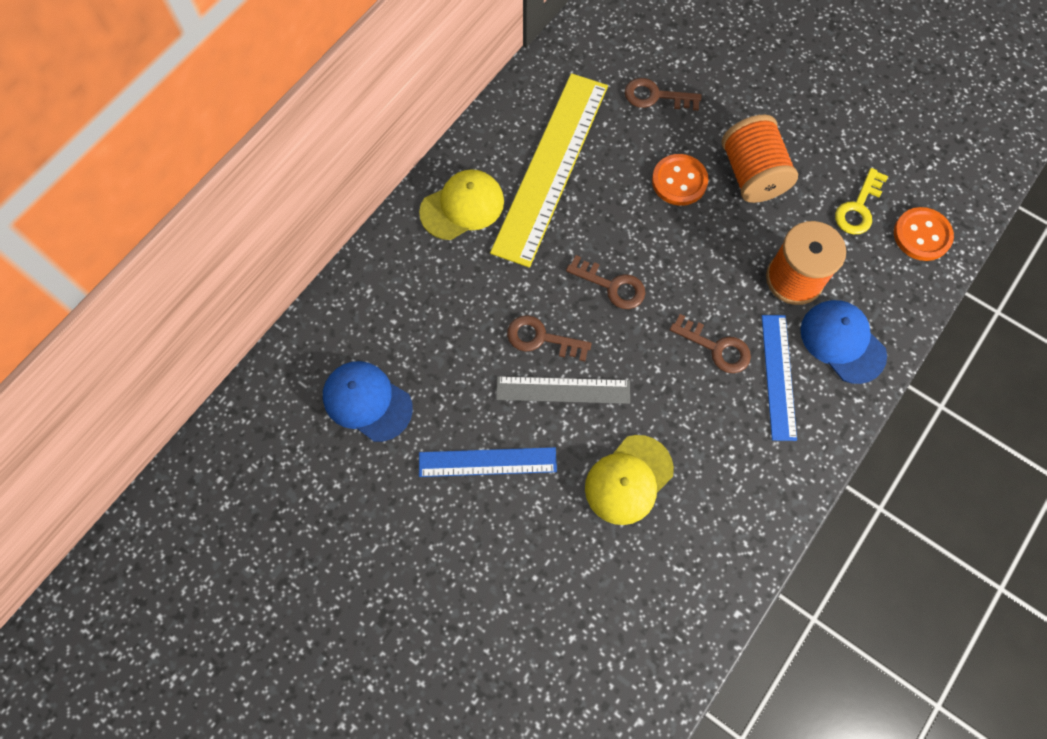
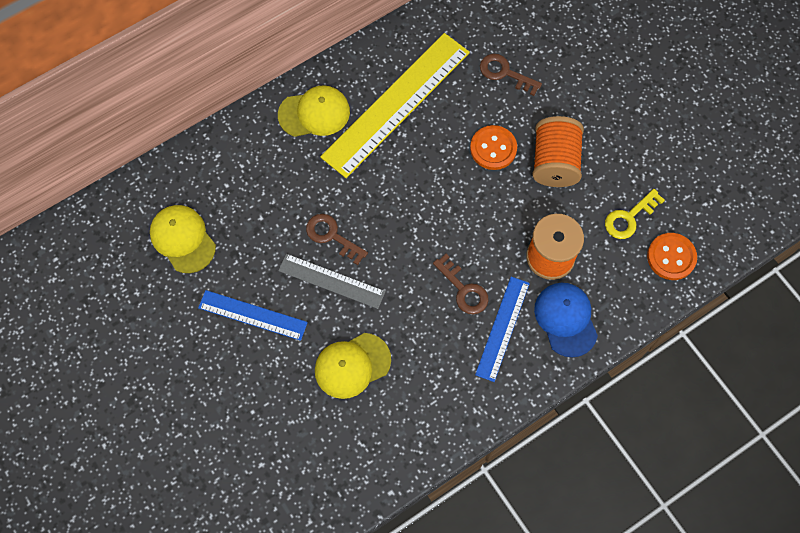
camera: 20 degrees right, 0 degrees up
blue cap [323,361,413,442] -> yellow cap [150,205,216,273]
brown key [566,255,645,309] -> none

